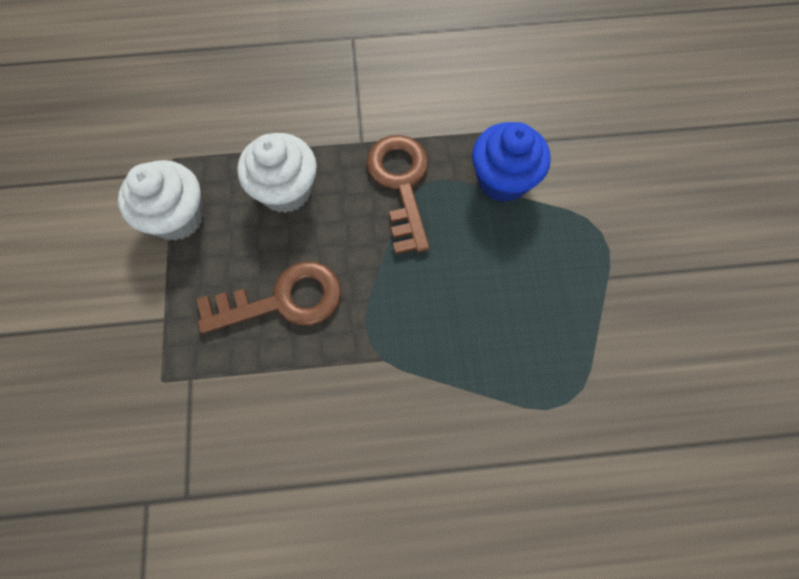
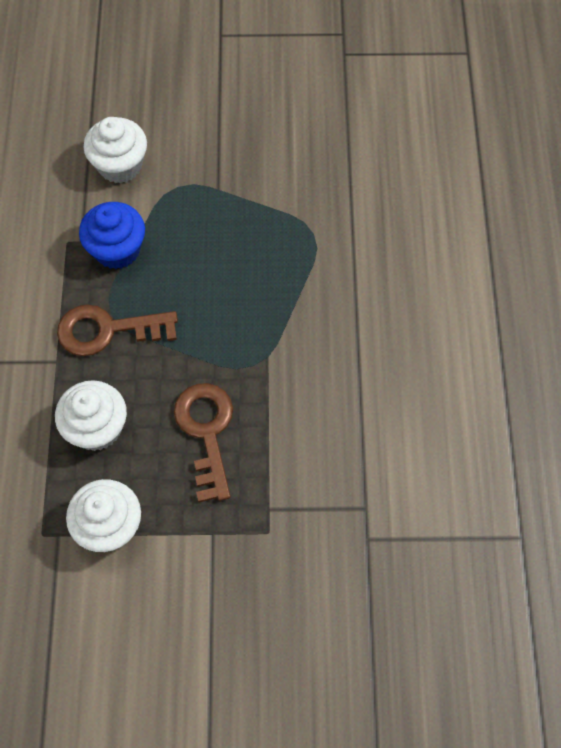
camera: 85 degrees left, 5 degrees down
none -> white cupcake [83,117,147,183]

